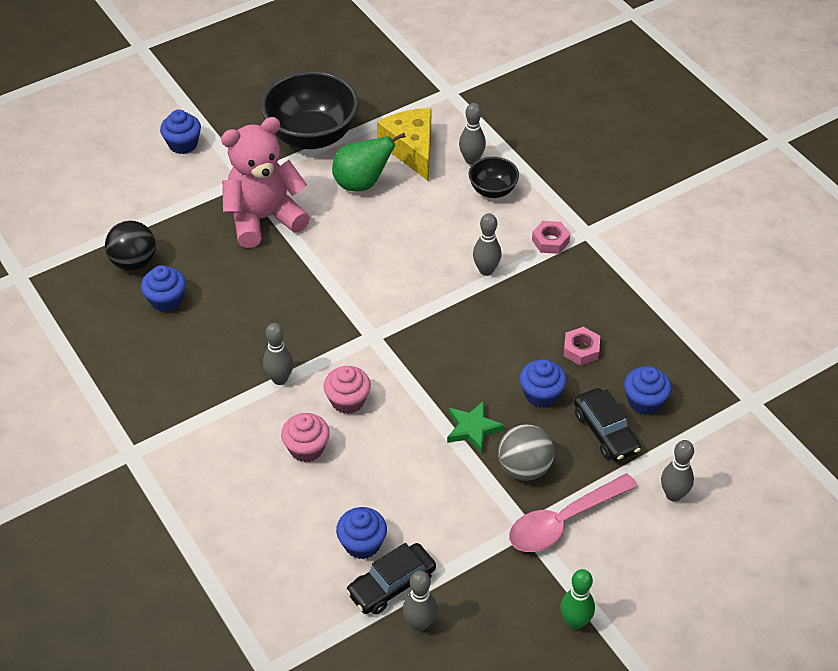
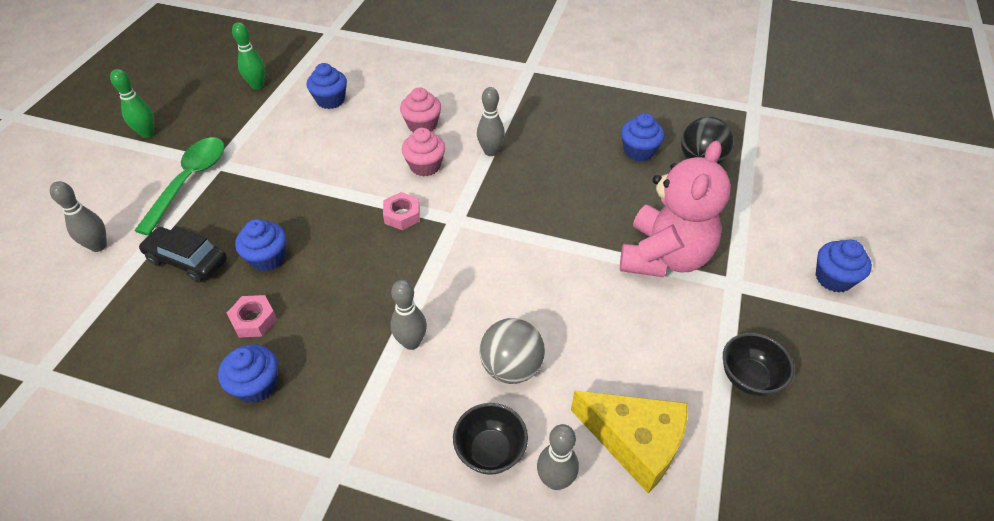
camera: 140 degrees right, 0 degrees up
black bowl [261,71,358,149] -> black bowl [723,333,794,396], size x0.51
green pear [332,133,406,192] -> none
black car [346,543,436,615] -> none
grey bowling pin [403,571,437,631] -> green bowling pin [232,22,265,90]
green star [447,401,504,453] -> none
grey ball [498,424,554,481] -> grey ball moved to [480,318,545,384]
pink spoon [509,474,638,552] -> green spoon [134,137,225,235]
pink nut [532,221,570,254] -> pink nut moved to [383,192,420,230]
blue cupcake [624,366,671,415] -> blue cupcake moved to [218,344,278,403]

